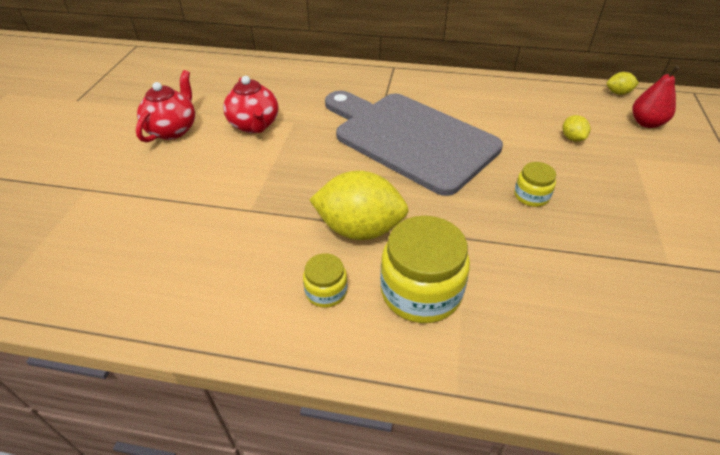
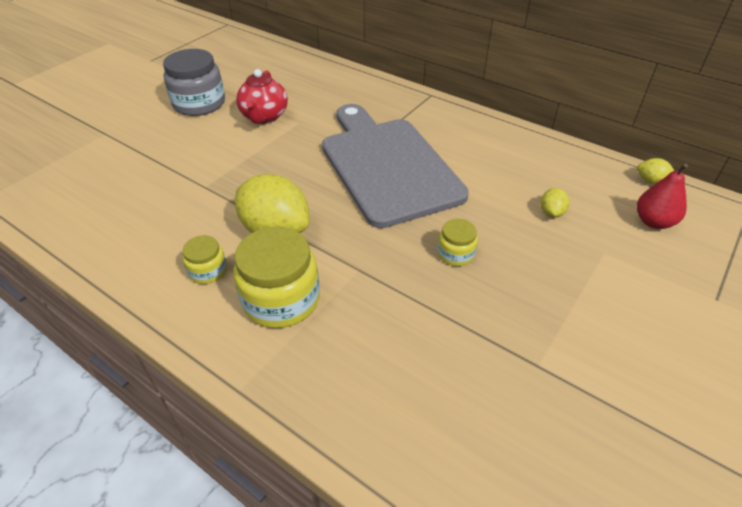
camera: 25 degrees right, 0 degrees up
red teapot [136,70,195,143] -> grey jar [163,49,225,116]

